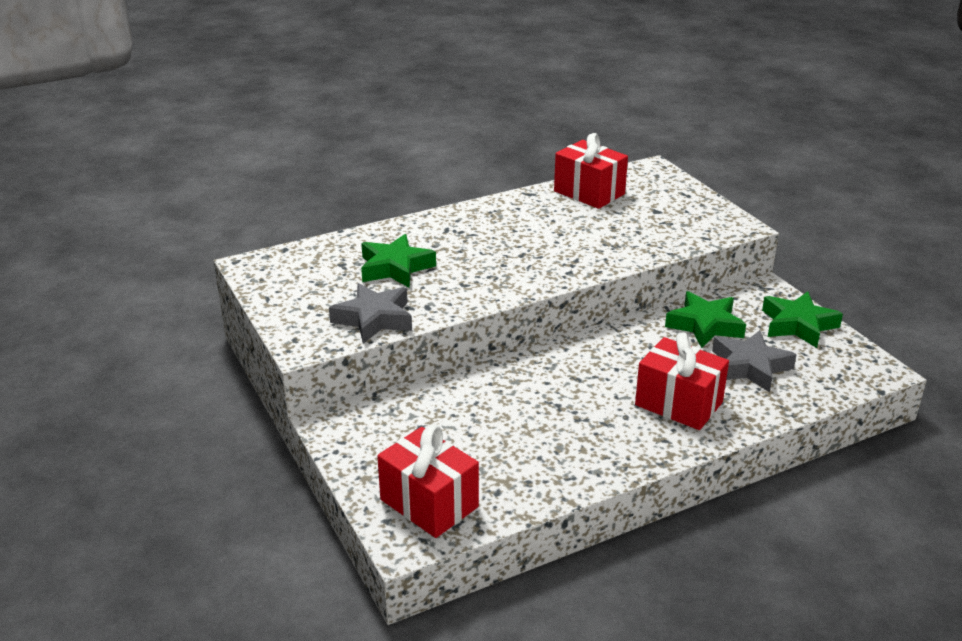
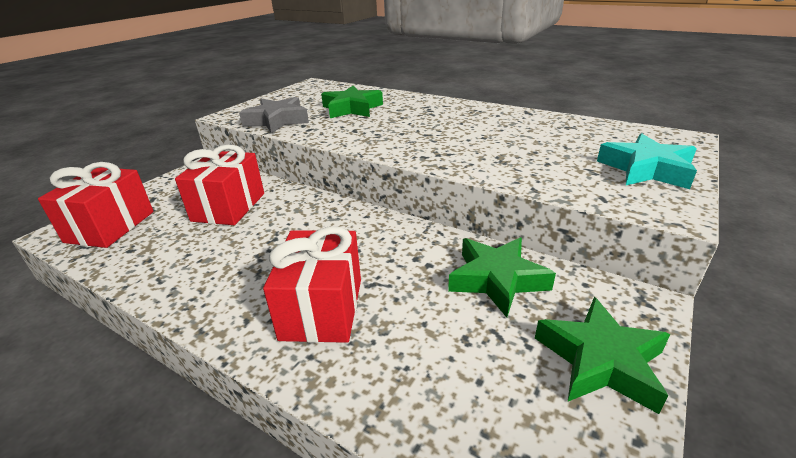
camera: 60 degrees right, 0 degrees up
red gift [554,133,628,209] -> red gift moved to [175,144,264,225]
grey star [712,330,797,392] -> none
none -> turquoise star [597,133,697,189]

